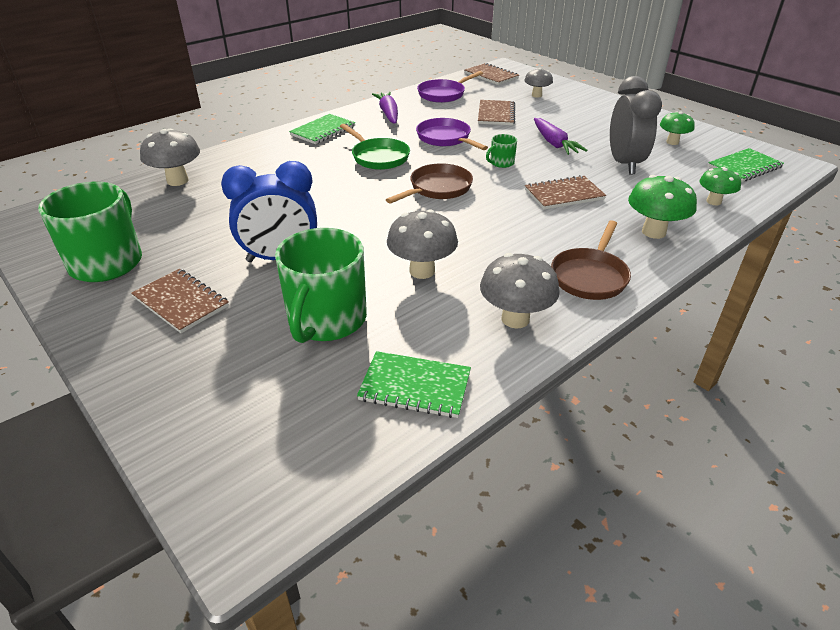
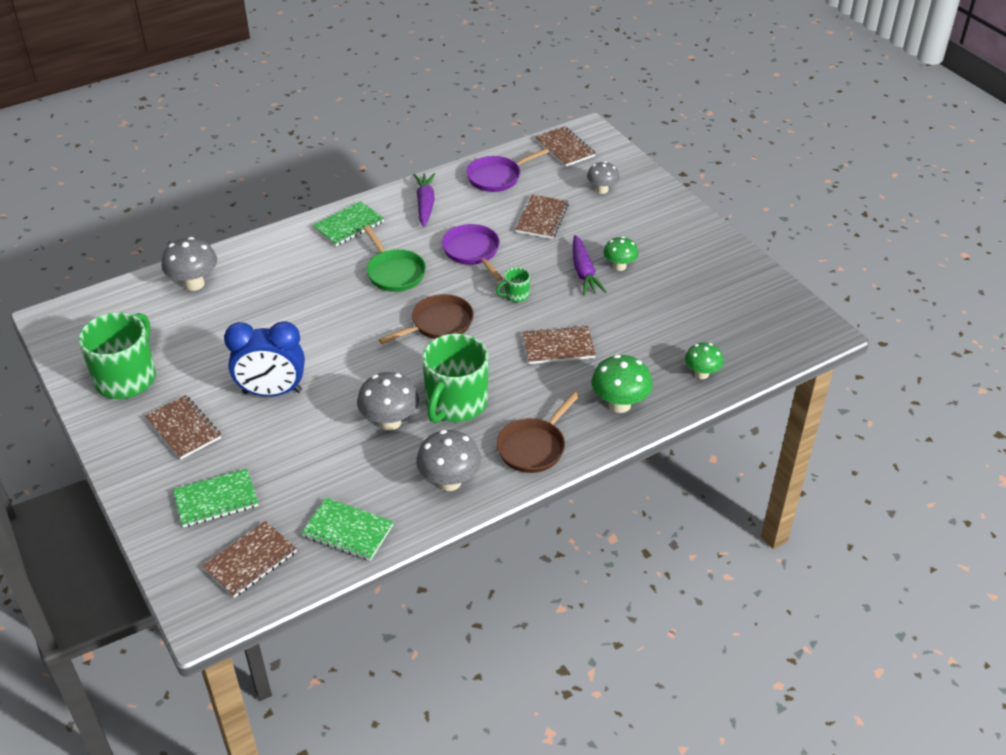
camera: 10 degrees right, 5 degrees up
green mug [275,228,367,343] -> green mug moved to [422,333,488,423]
grey clock [610,76,662,175] -> none
green mushroom [660,111,695,145] -> green mushroom moved to [604,237,639,271]
green notebook [708,148,784,182] -> green notebook moved to [173,469,259,527]
none -> brown notebook [202,521,297,598]

